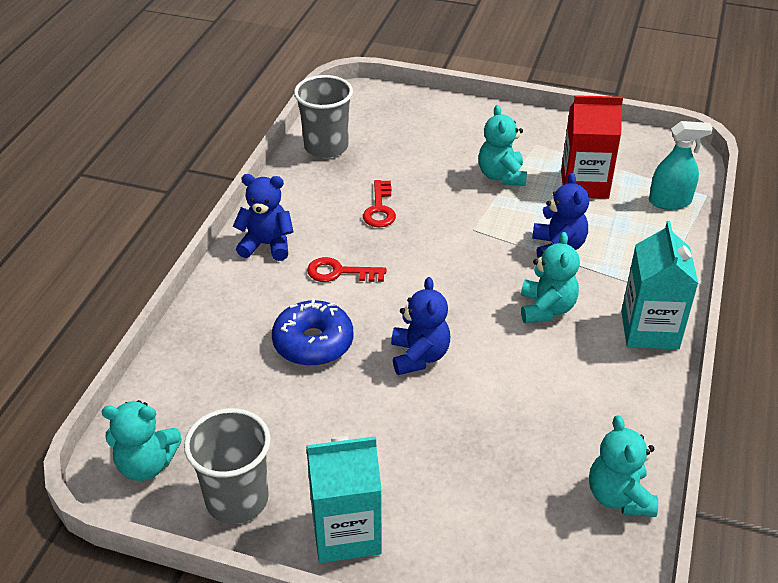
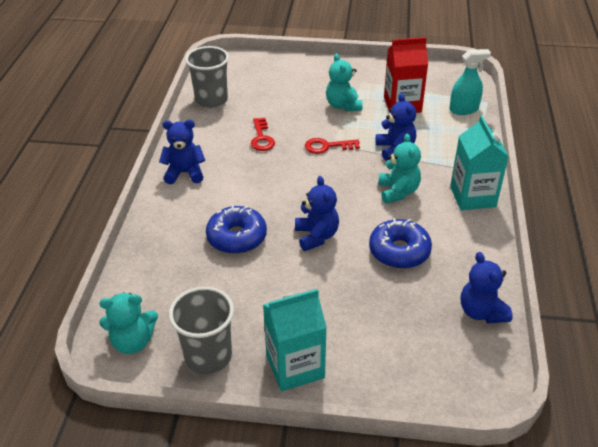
camera: 10 degrees left, 0 degrees up
red key [307,257,386,282] -> red key moved to [305,138,360,154]
turquoise teddy bear [589,415,658,517] -> blue teddy bear [461,252,513,323]
none -> blue donut [369,218,432,269]

